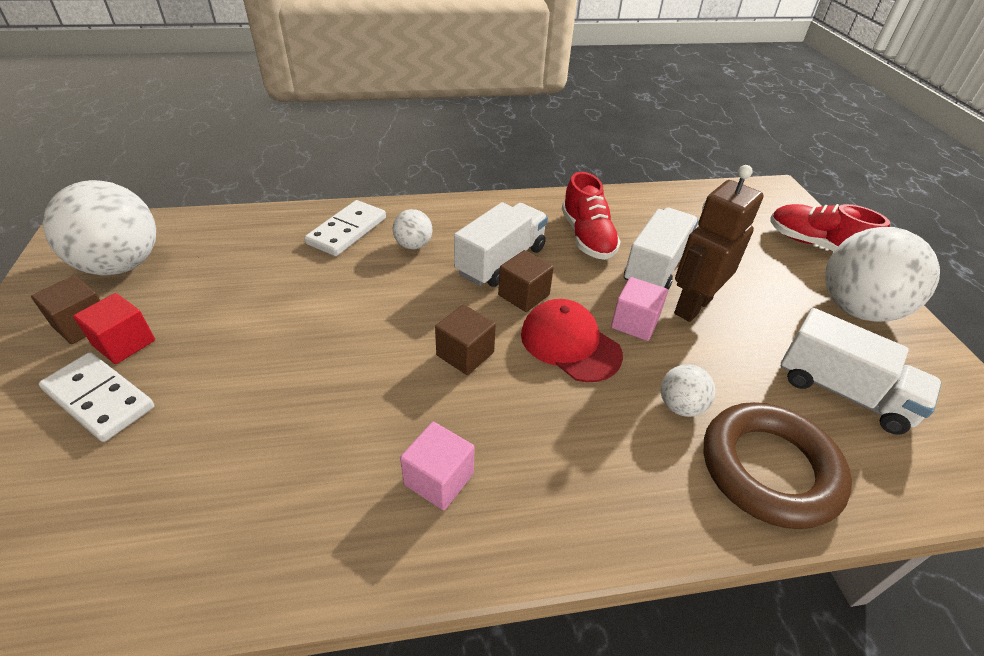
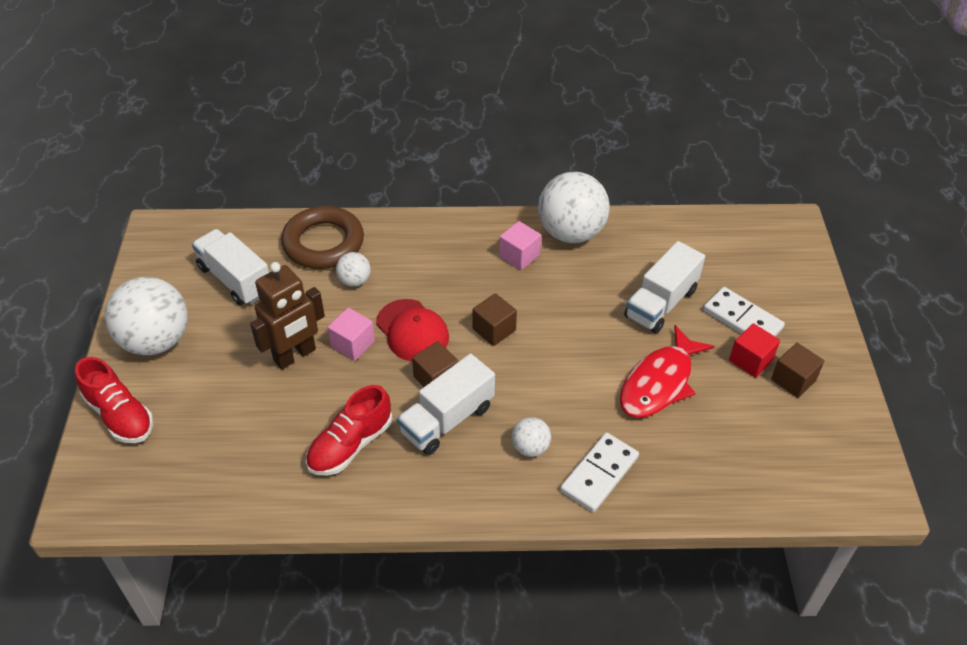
camera: 170 degrees left, 5 degrees up
white ball [43,180,156,275] -> white ball moved to [538,172,610,243]
red shoe [562,172,621,260] -> red shoe turned 135 degrees counterclockwise [306,385,392,475]
white truck [624,208,699,290] -> white truck moved to [624,241,705,333]
none -> red fish [620,325,714,418]

